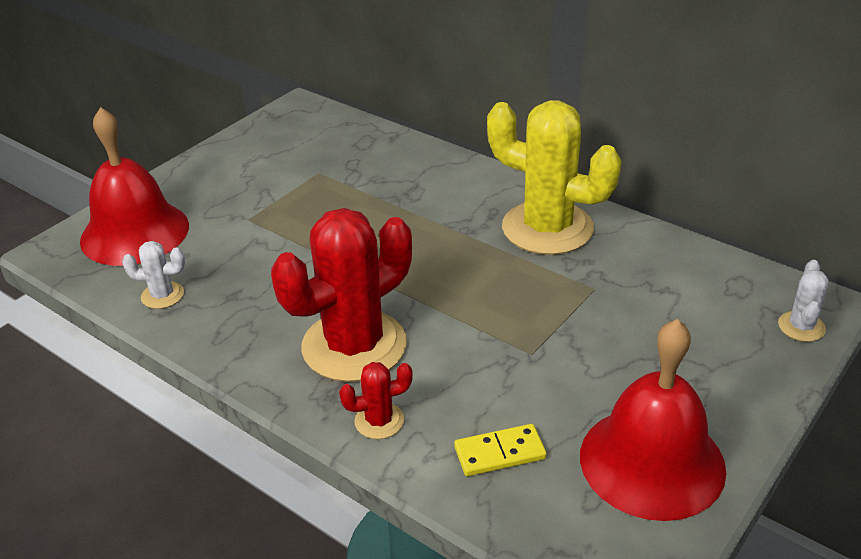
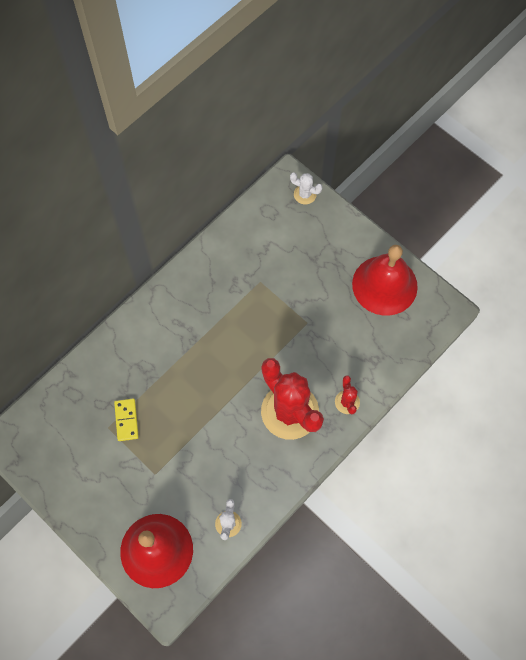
camera: 85 degrees left, 30 degrees up
yellow domino [454,424,547,476] -> yellow domino moved to [114,399,139,441]
yellow cactus [487,100,622,255] -> none

